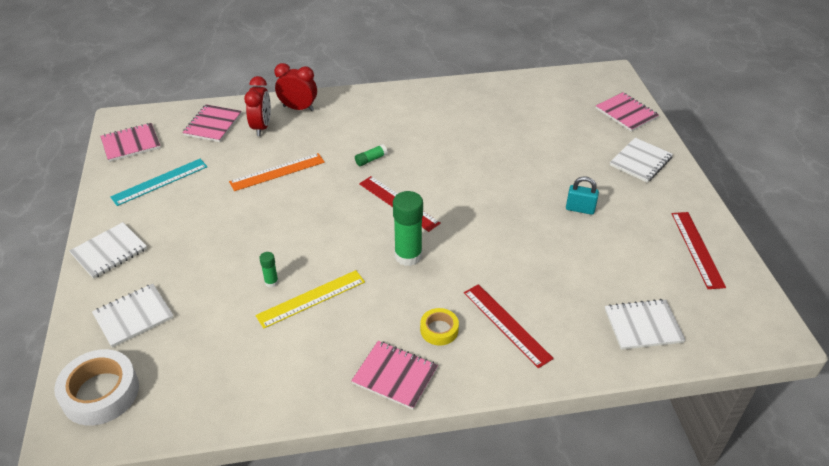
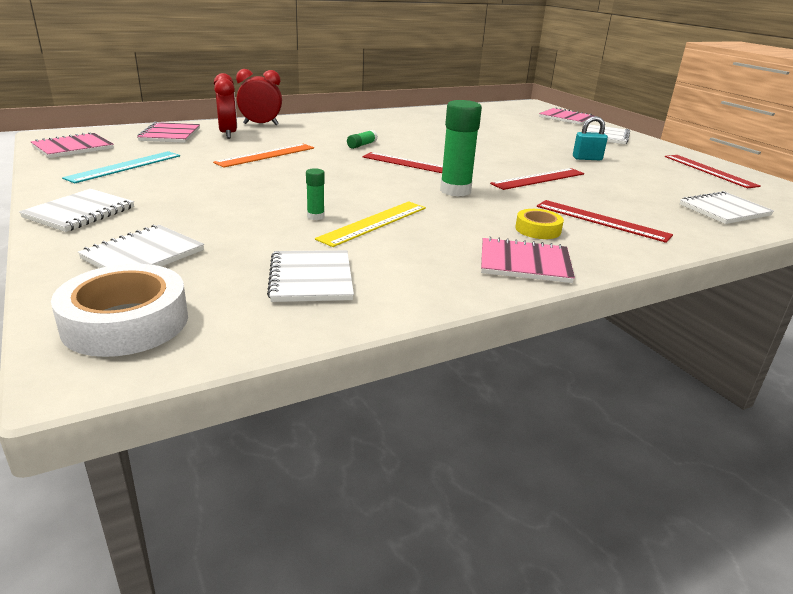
camera: 20 degrees left, 15 degrees down
none -> white notebook [267,250,354,302]
none -> red ruler [490,168,584,190]

